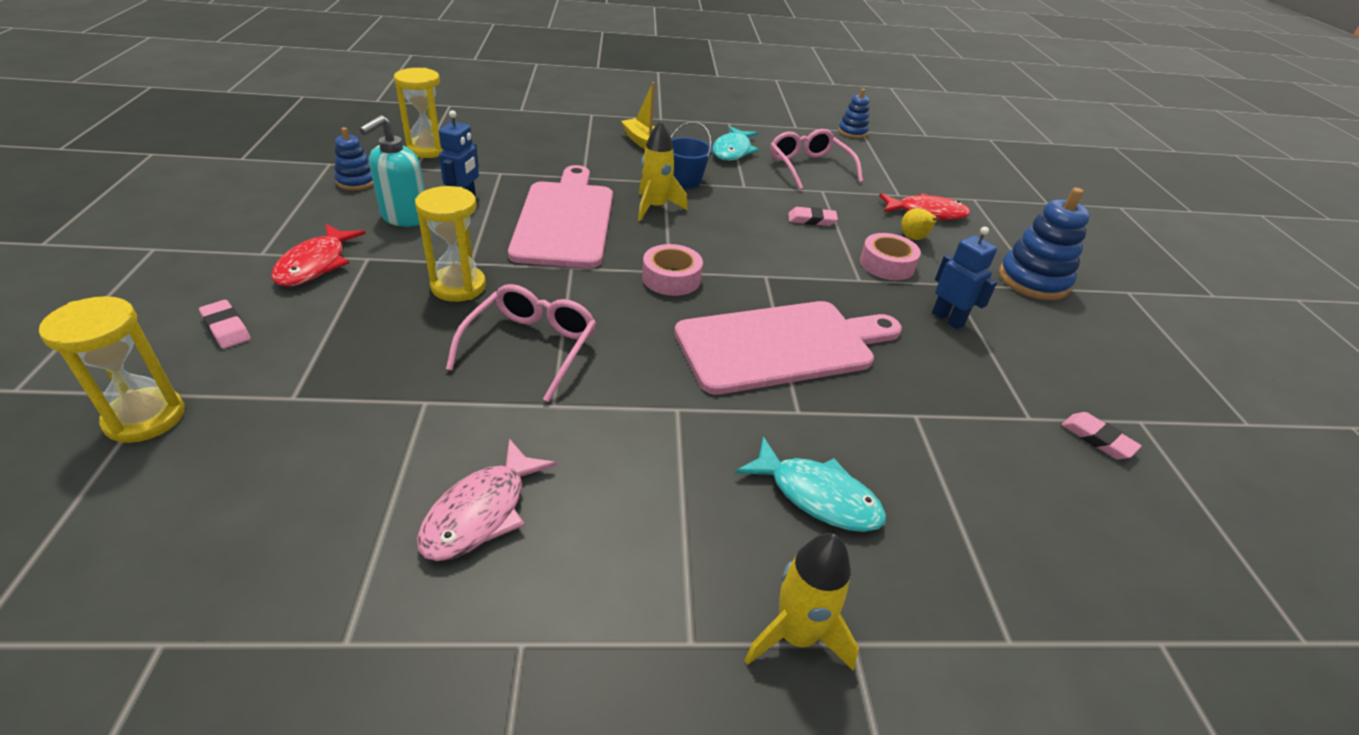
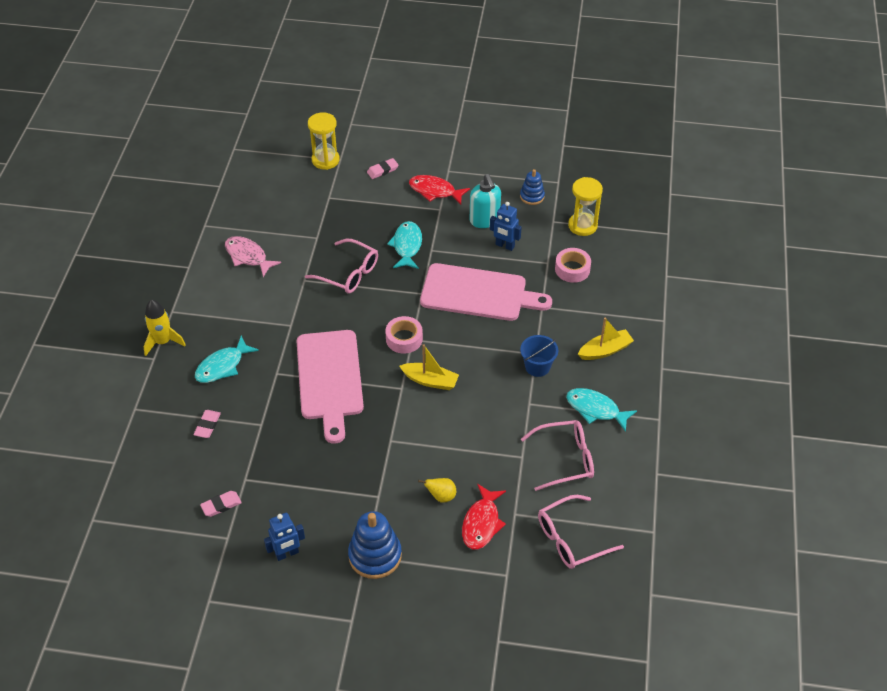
camera: 105 degrees right, 10 degrees up
turquoise soap dispenser [359,115,425,227] -> turquoise soap dispenser turned 150 degrees counterclockwise [470,174,501,228]
yellow hourglass [415,186,486,302] -> turquoise fish [387,221,422,269]
yellow rocket [638,120,687,221] -> none
pink eraser [788,207,838,226] -> pink eraser moved to [193,410,221,438]
blue stacking toy [838,89,869,138] -> none
pink tape [860,233,921,280] -> pink tape moved to [555,248,591,283]
blue robot [932,227,997,329] -> blue robot moved to [264,513,305,561]
none -> yellow boat [399,344,459,390]
none -> pink glasses [538,495,624,569]

